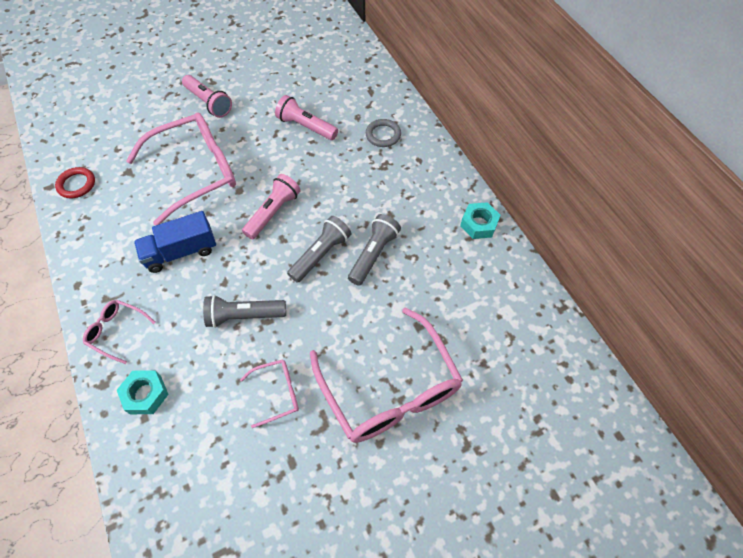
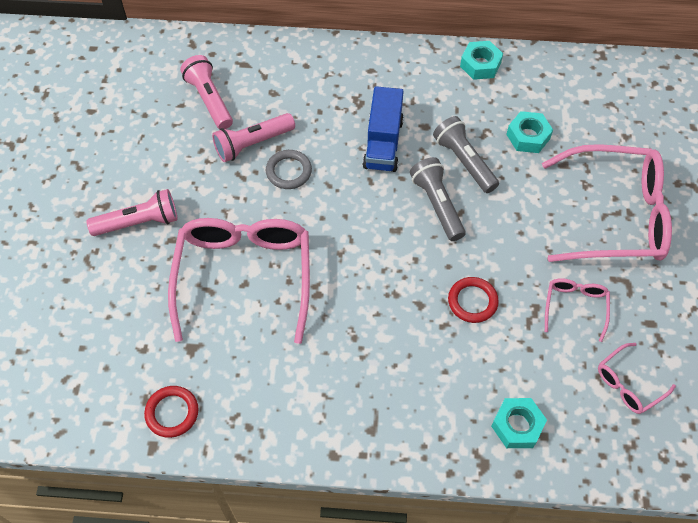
camera: 60 degrees left, 0 degrees up
pink glasses [83,300,155,364] -> pink glasses moved to [598,343,676,414]
blue truck [134,211,216,273] -> blue truck moved to [363,86,404,172]
grey flashlight [203,295,286,328] -> red ring [448,277,499,323]
pink flashlight [242,174,301,239] -> pink flashlight moved to [180,55,233,129]
grey ring [366,119,401,147] -> grey ring moved to [266,150,312,189]
none -> turquoise nut [506,111,553,153]

